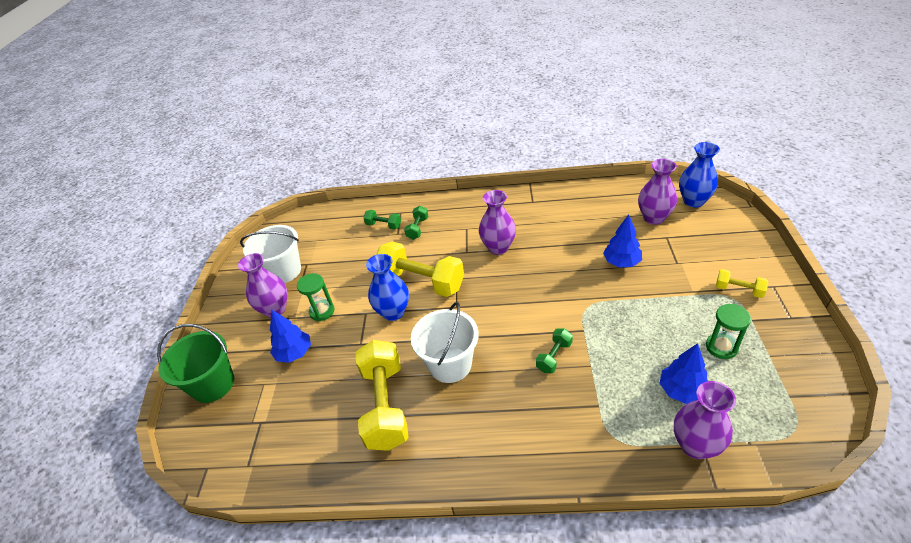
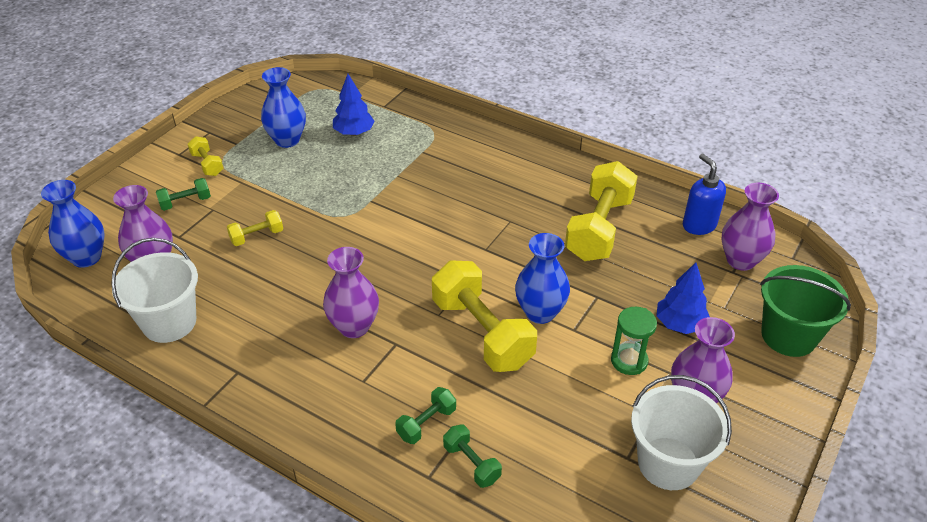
camera: 155 degrees left, 0 degrees up
white bucket [411,302,479,383] -> white bucket moved to [111,238,198,343]
green dumbbell [536,329,573,373] -> green dumbbell moved to [156,178,211,211]
blue tree [603,214,642,268] -> yellow dumbbell [227,210,283,246]
purple vase [674,381,736,459] -> purple vase moved to [721,182,779,271]
green hourglass [706,304,751,359] -> blue vase [261,67,306,148]
none -> blue soap dispenser [683,154,726,235]

